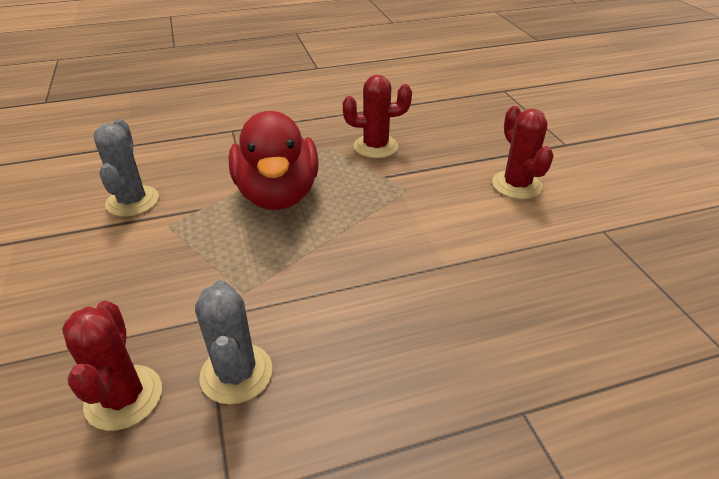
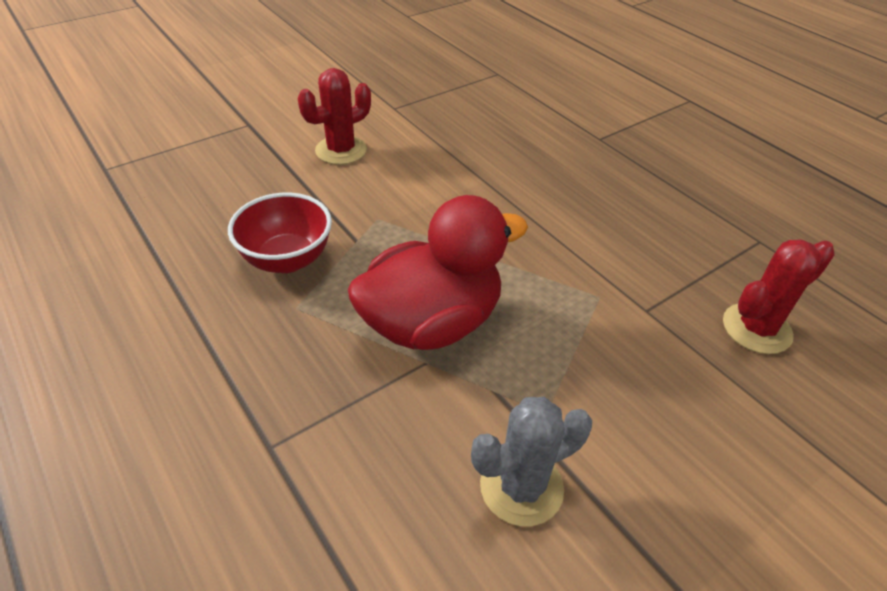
camera: 110 degrees left, 5 degrees up
grey cactus [195,280,272,405] -> none
red cactus [343,75,412,158] -> red bowl [228,193,332,273]

